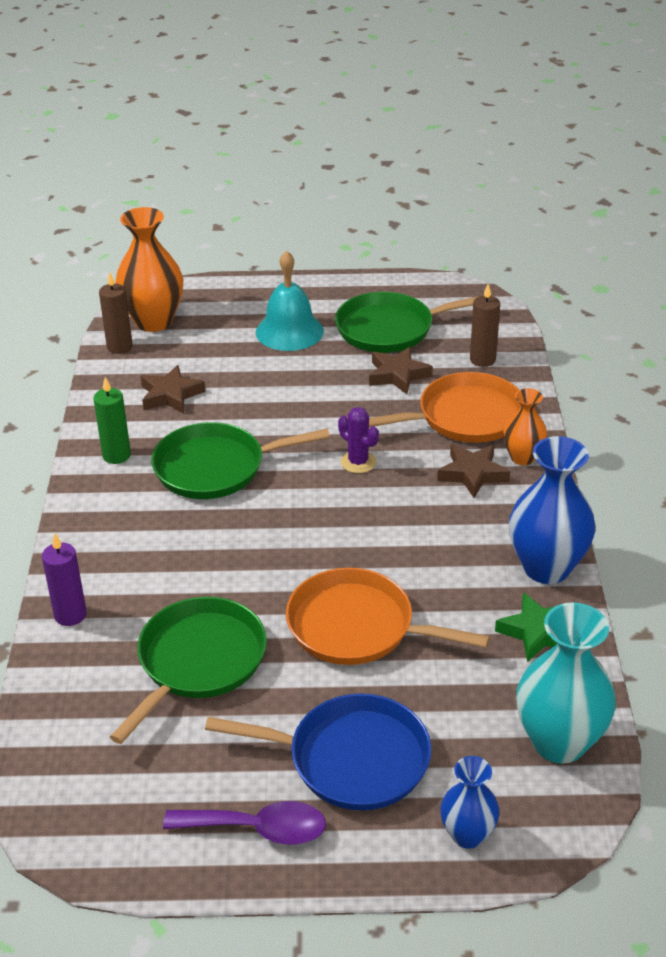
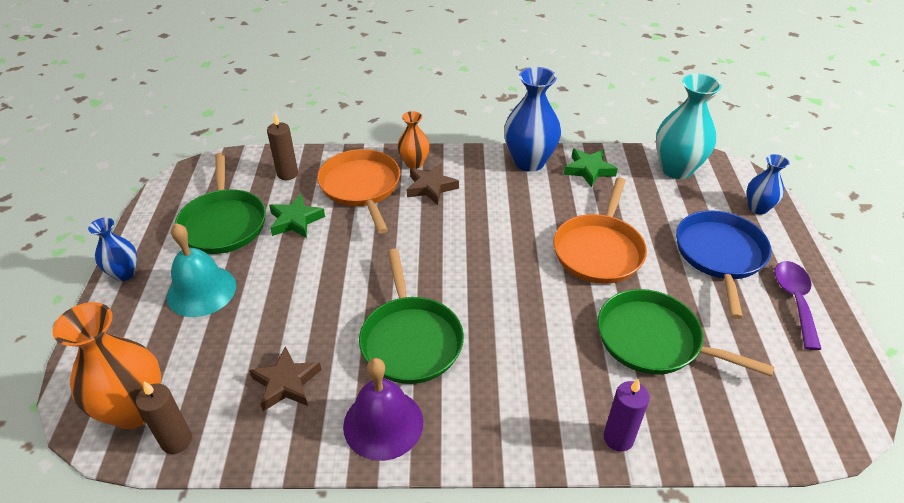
camera: 90 degrees left, 5 degrees up
green candle [93,377,131,464] -> purple bell [343,358,423,461]
purple cactus [338,407,379,473] -> none
brown star [369,347,433,394] -> green star [269,194,325,238]
none -> blue vase [88,218,137,281]

